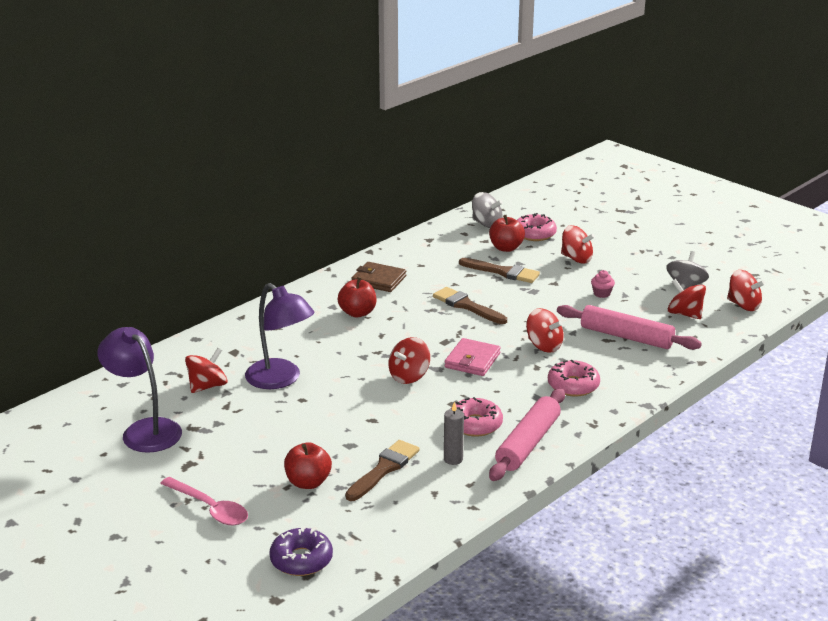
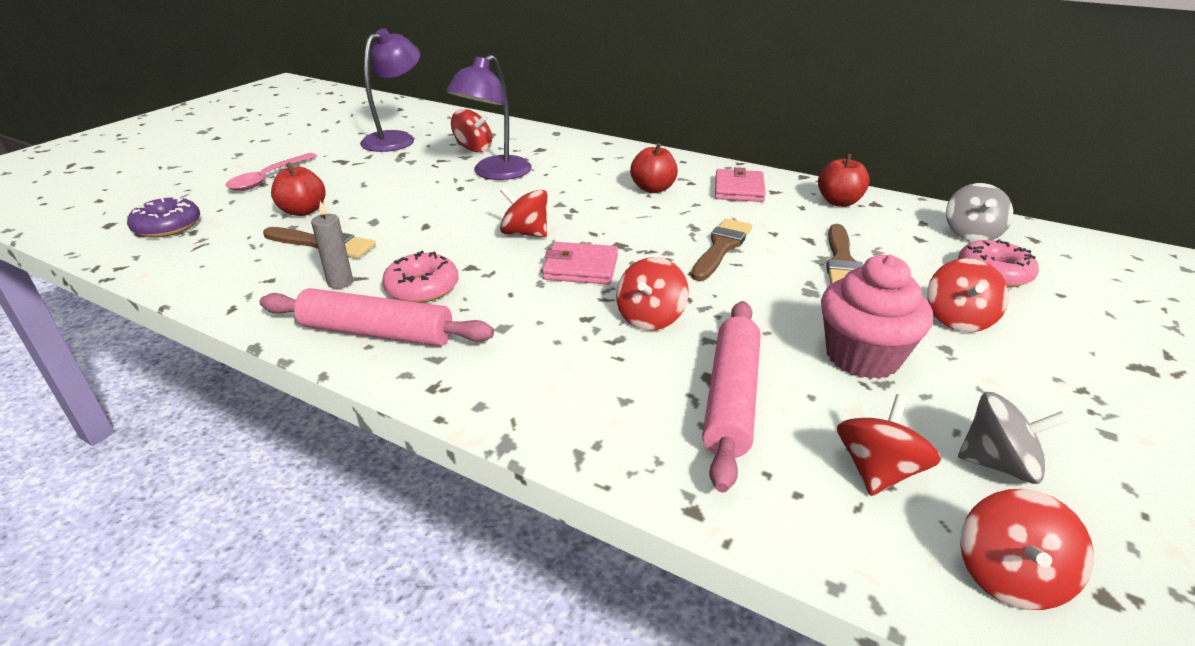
camera: 75 degrees right, 5 degrees up
brown wallet [351,262,406,292] -> pink wallet [715,167,766,202]
red apple [489,215,525,252] -> red apple moved to [818,154,870,207]
pink donut [548,360,600,397] -> none
pink cupcake [591,270,615,298] -> pink cupcake [821,255,933,379], size x2.37

